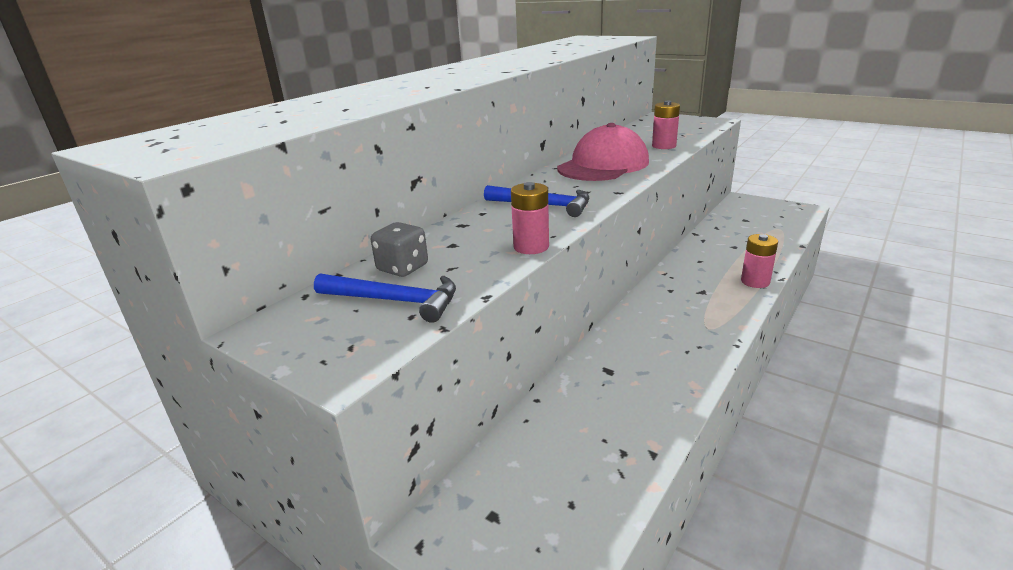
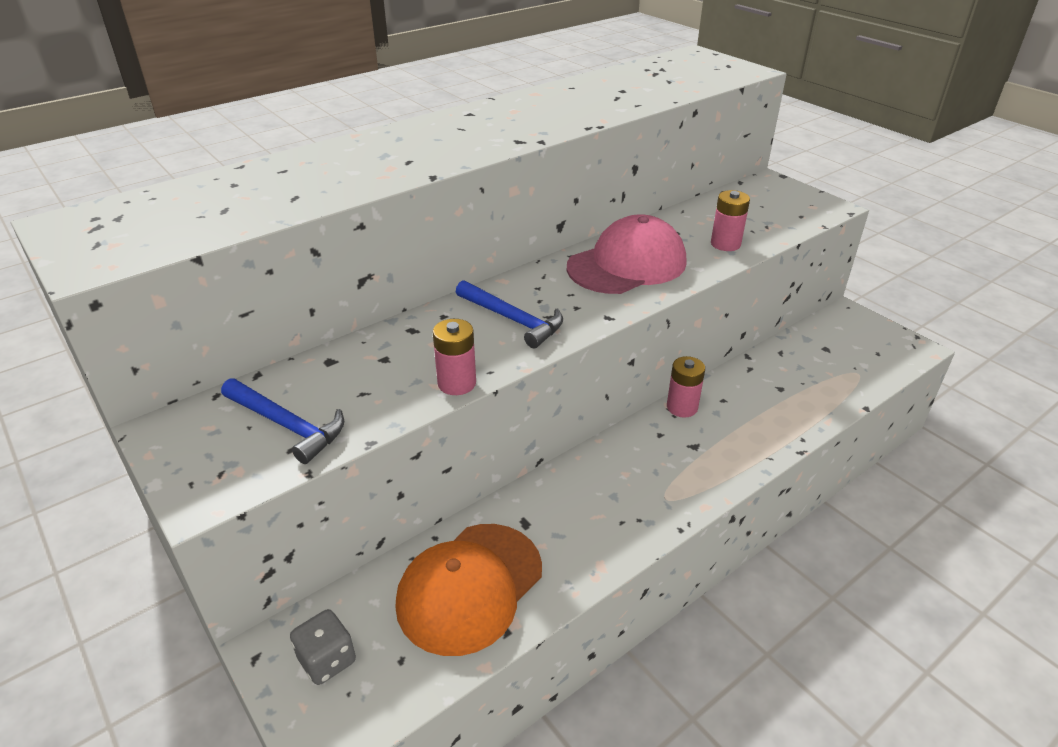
camera: 15 degrees right, 10 degrees up
grey dice [371,222,428,277] -> grey dice moved to [290,609,356,685]
pink battery [741,234,778,288] -> pink battery moved to [667,356,705,418]
none -> orange cap [395,524,542,656]

